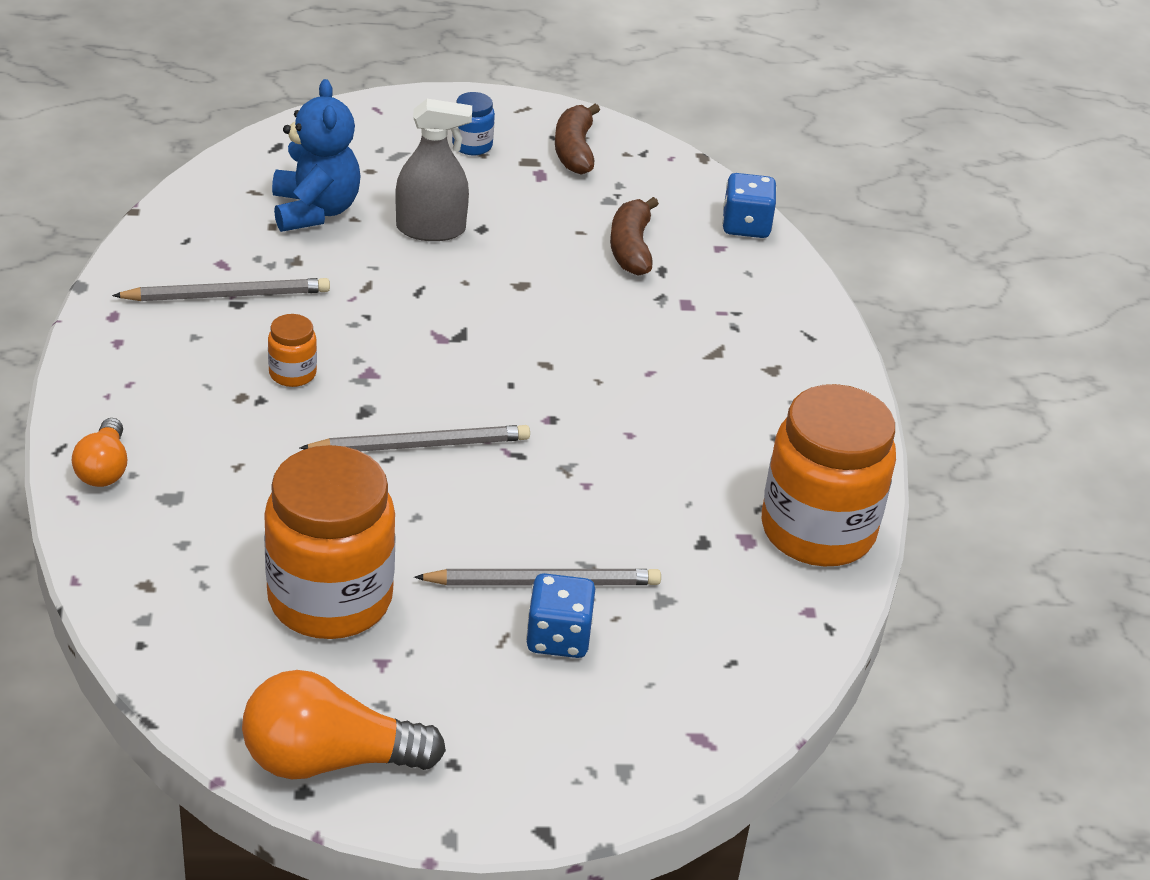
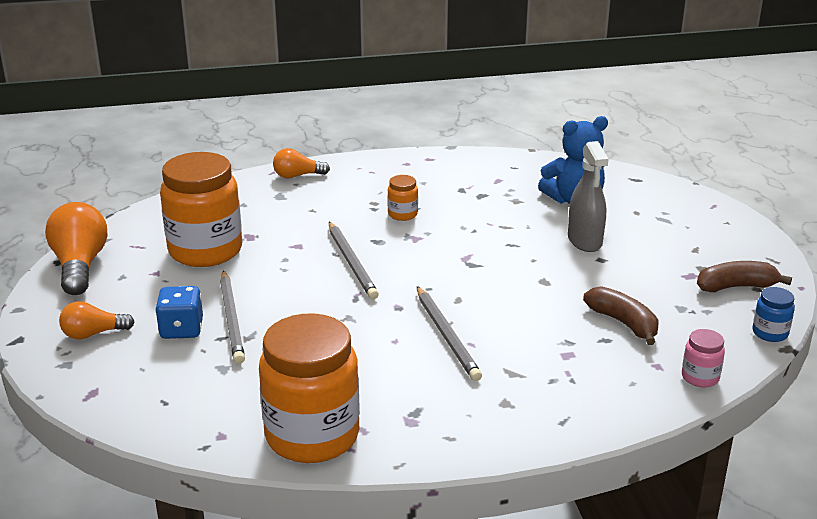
camera: 85 degrees right, 10 degrees down
grey pencil [112,278,330,301] -> grey pencil moved to [417,286,482,381]
blue jar [452,92,495,155] -> blue jar moved to [752,287,795,342]
brown banana [610,197,659,276] -> brown banana turned 60 degrees clockwise [583,286,659,345]
blue dice [722,173,777,238] -> pink jar [682,329,725,387]
none -> orange light bulb [59,301,135,340]

